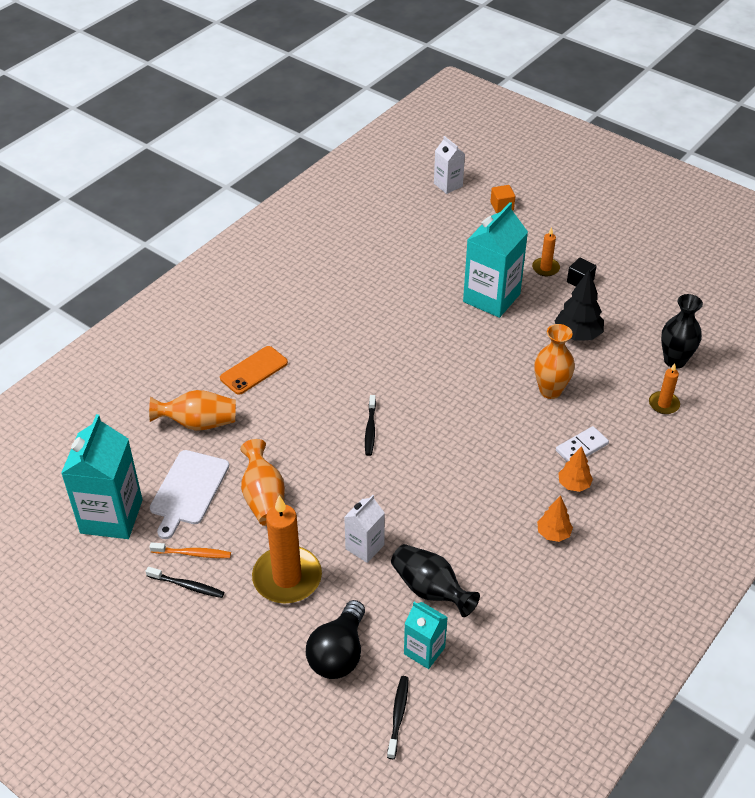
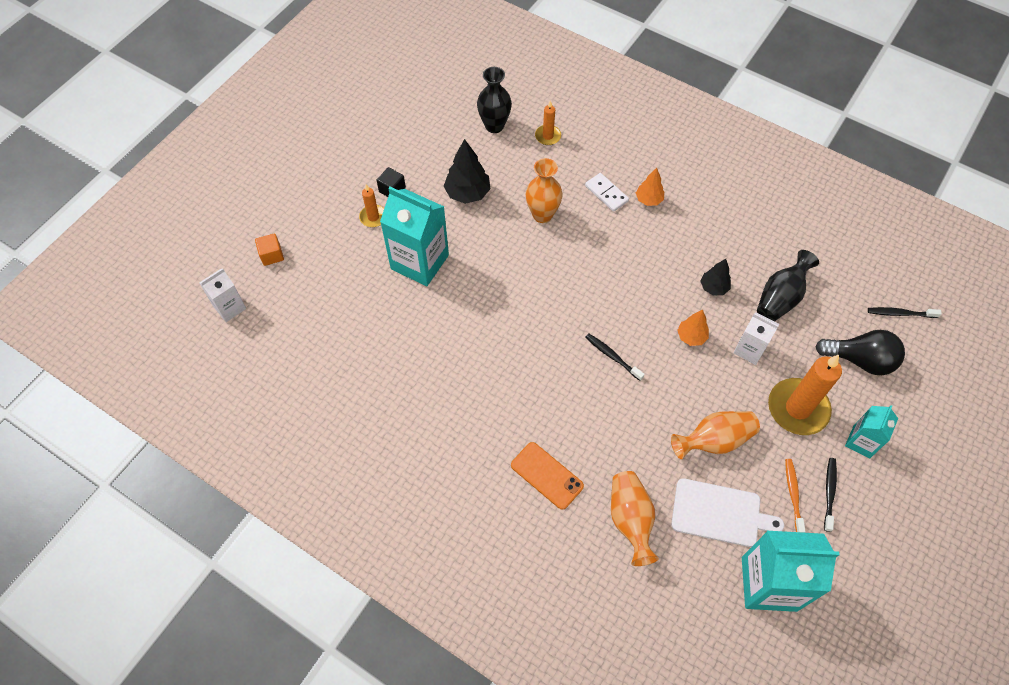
camera: 95 degrees left, 15 degrees up
black toothbrush [365,395,376,456] -> black toothbrush turned 135 degrees counterclockwise [585,334,645,381]
turquoise carton [404,602,448,669] -> turquoise carton moved to [845,405,898,458]
orange tree [537,496,573,542] -> orange tree moved to [677,310,709,346]
none -> black tree [701,259,731,296]

